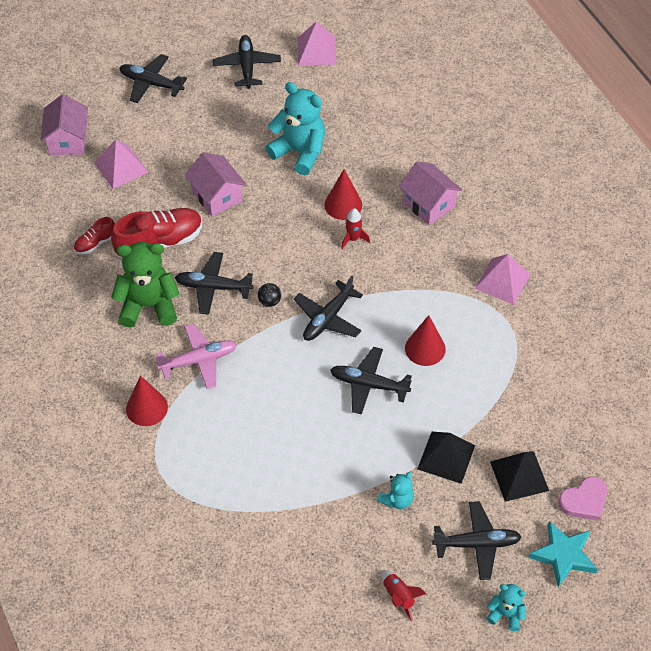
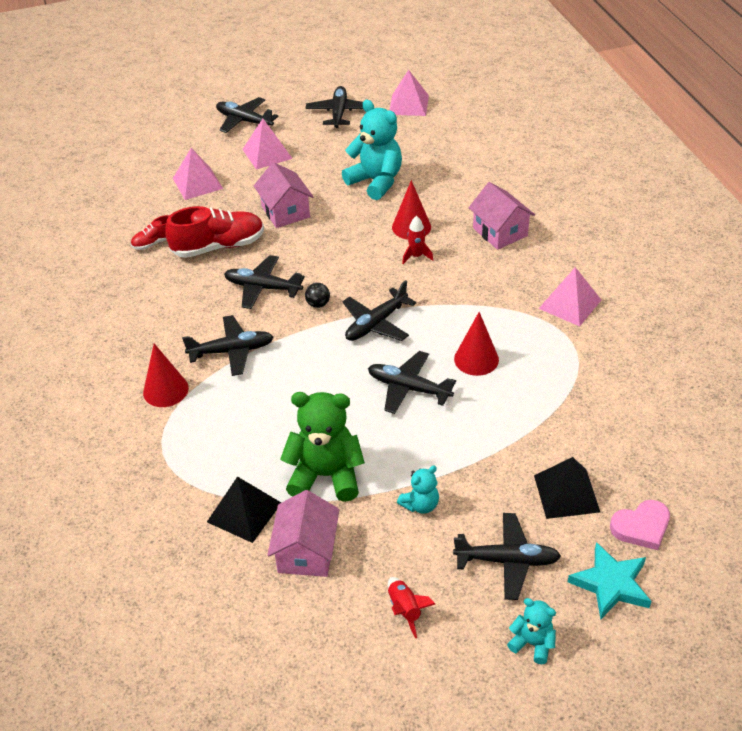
camera: 10 degrees right, 10 degrees down
pink house [40,94,88,155] -> pink house moved to [267,490,339,577]
green teddy bear [111,242,180,328] -> green teddy bear moved to [280,392,365,502]
pink plane [156,324,237,389] -> black plane [182,315,273,376]
black pyramid [418,432,475,484] -> black pyramid moved to [207,476,281,543]
none -> pink pyramid [242,119,293,170]

